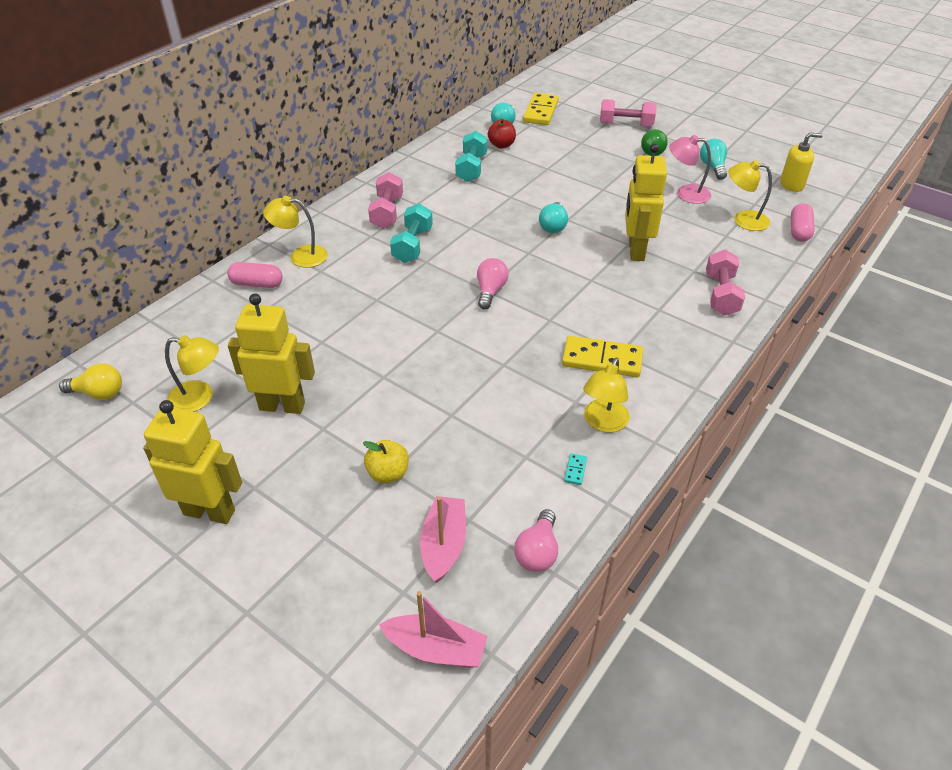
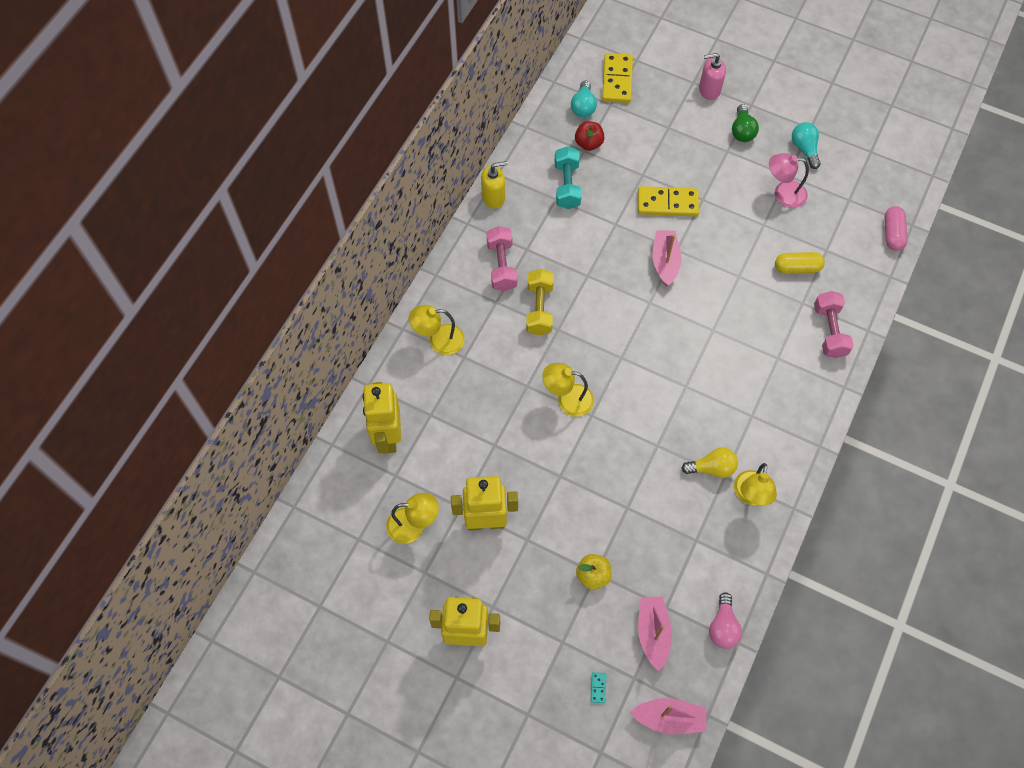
camera: 10 degrees left, 20 degrees up
yellow light bulb [59,363,122,400] -> yellow light bulb moved to [681,447,738,478]
pink capsule [227,262,283,288] -> none
turquoise dumbbell [390,203,433,263] -> yellow dumbbell [526,269,554,336]
pink light bulb [477,258,509,309] -> none
turquoise light bulb [539,202,568,233] -> pink boat [653,230,682,287]
yellow domino [562,336,643,378] -> yellow domino moved to [638,186,699,217]
turquoise domino [564,453,587,485] -> turquoise domino moved to [591,672,607,703]
pink dumbbell [600,99,657,127] -> pink soap dispenser [699,53,726,100]
yellow robot [625,143,667,261] -> yellow robot moved to [362,382,401,453]
yellow lamp [729,160,772,231] -> yellow lamp moved to [542,363,594,417]
yellow soap dispenser [780,133,823,192] -> yellow soap dispenser moved to [481,161,507,209]
none -> yellow capsule [775,252,825,274]

